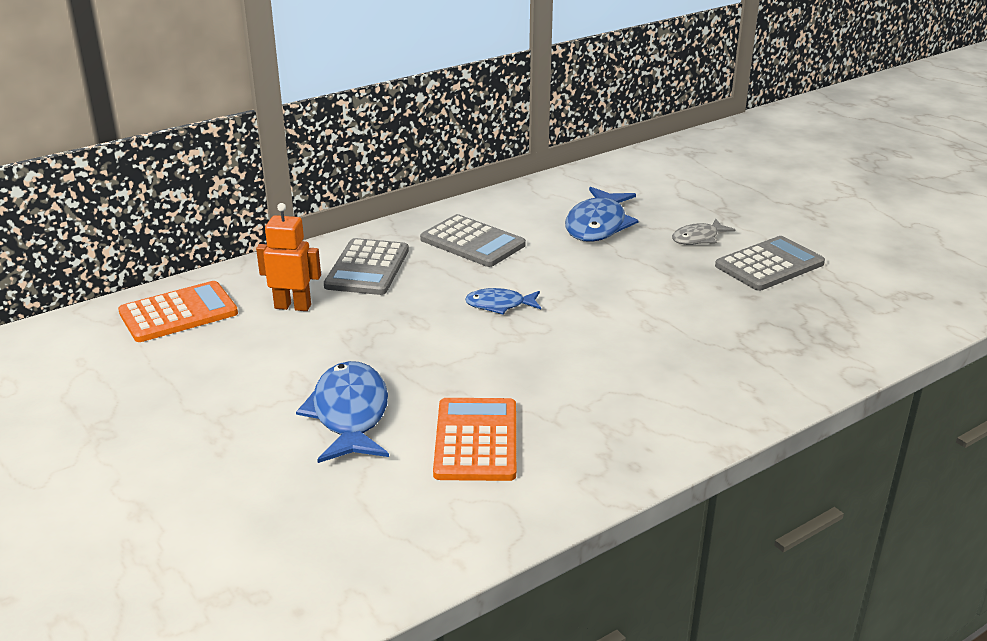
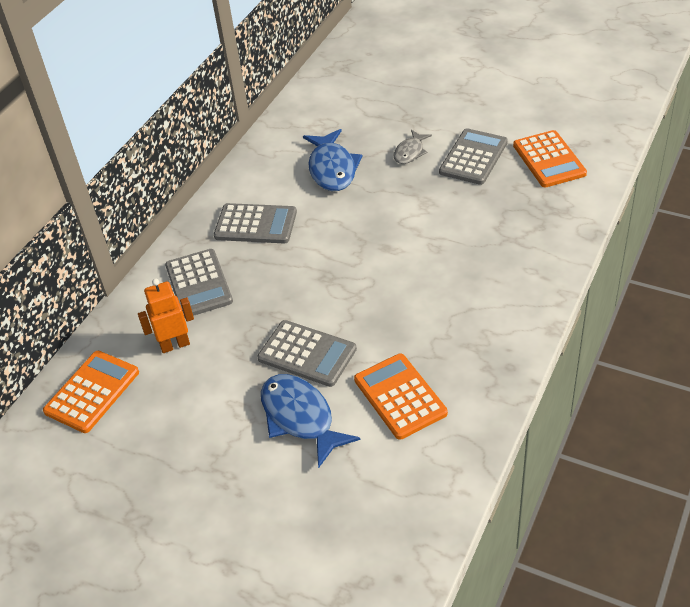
camera: 25 degrees left, 15 degrees up
blue fish [465,288,541,315] -> none
none -> grey calculator [257,320,357,387]
none -> orange calculator [513,130,587,188]

